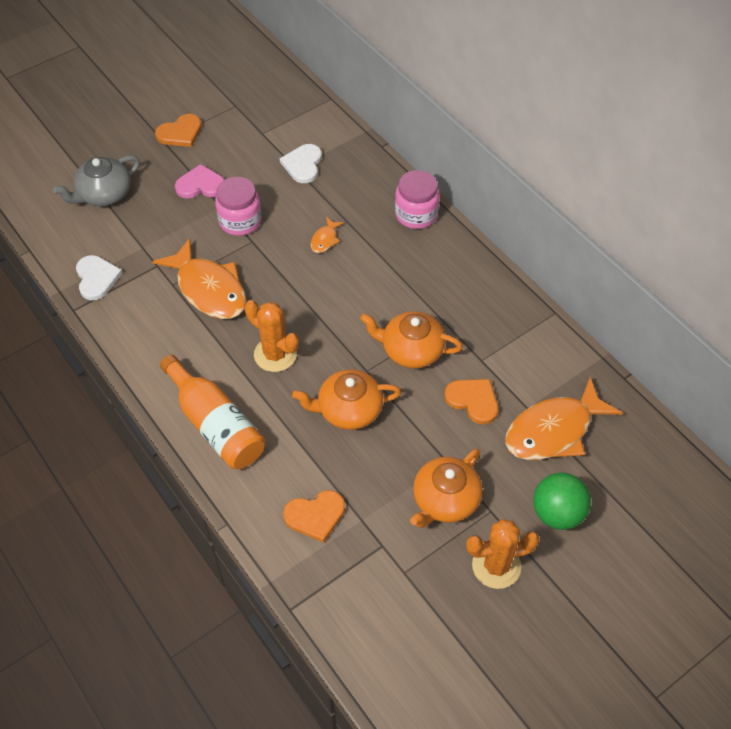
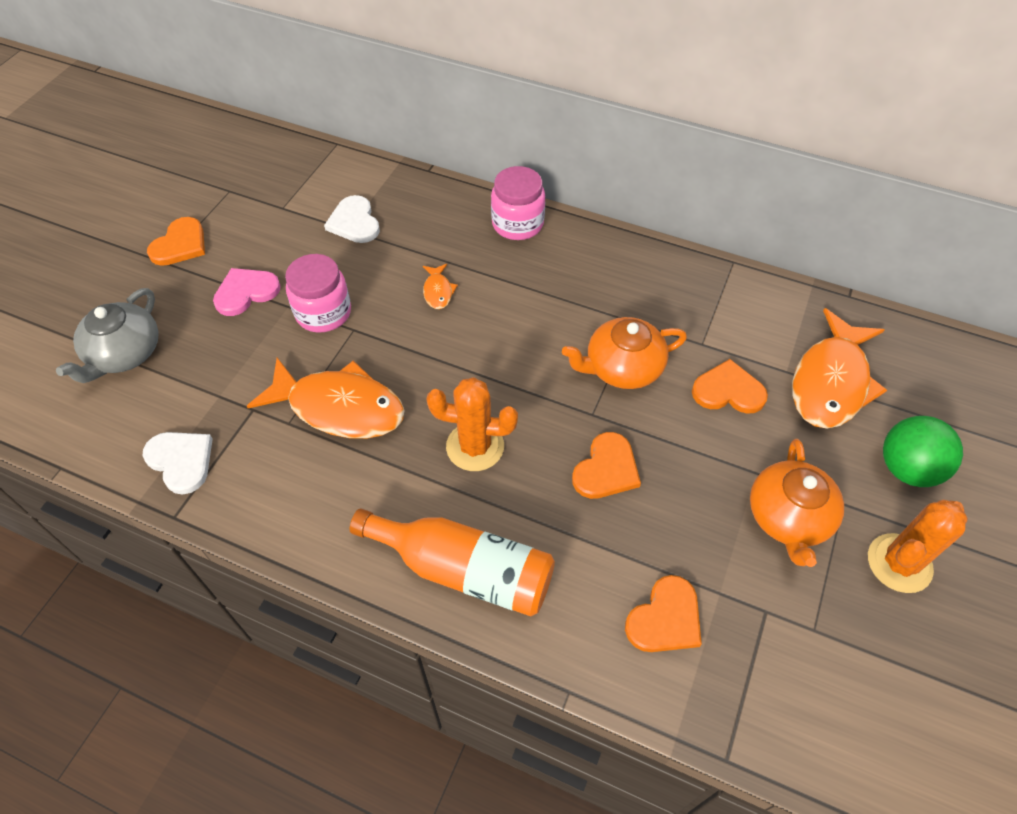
camera: 30 degrees left, 0 degrees up
orange teapot [292,369,401,430] -> orange heart [572,432,641,499]

